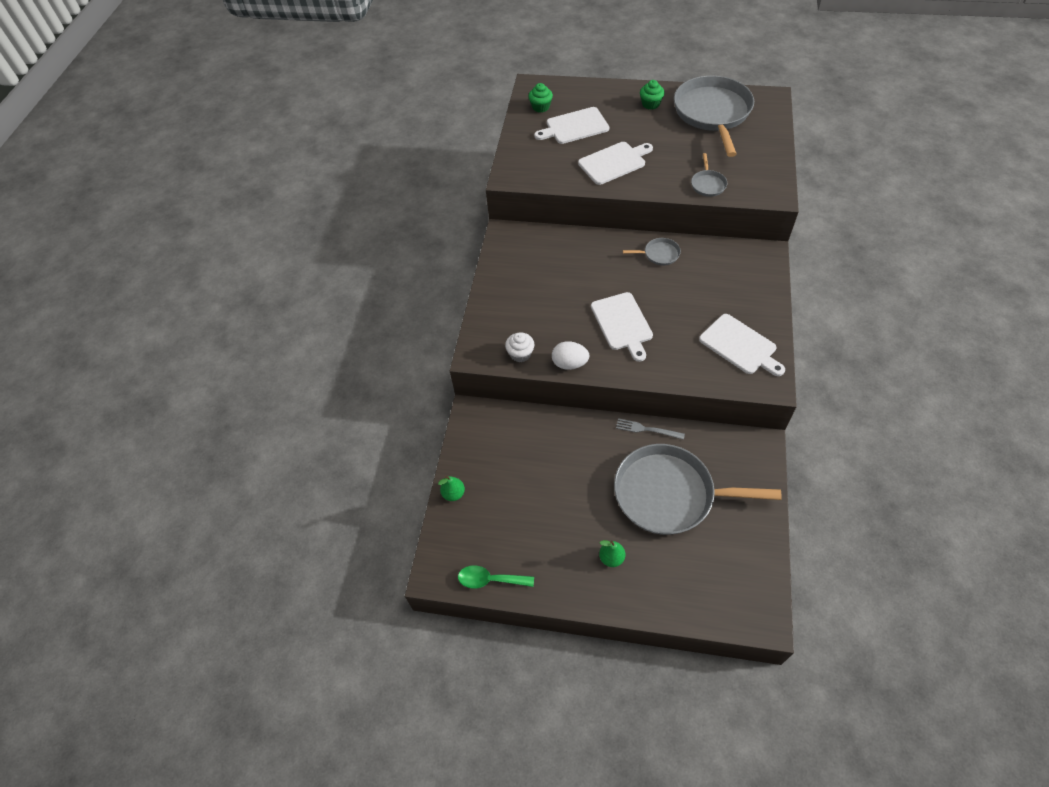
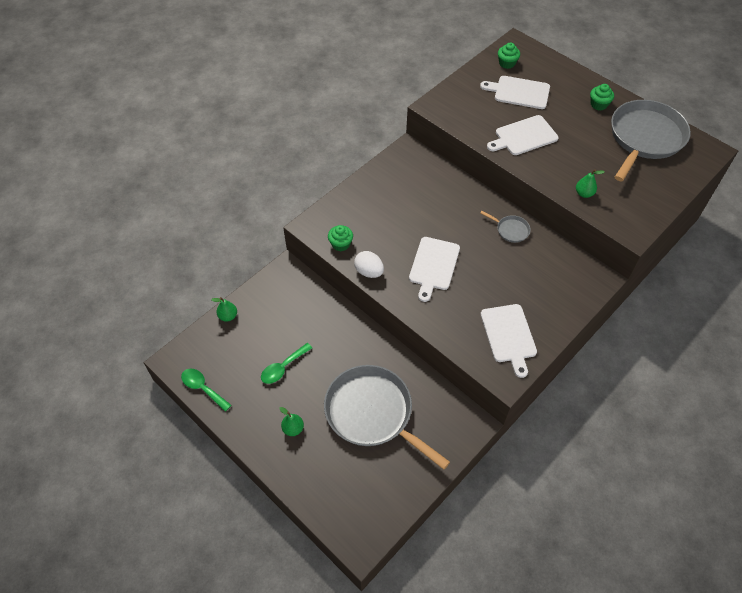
camera: 30 degrees right, 0 degrees up
white cupcake [505,333,535,362] -> green cupcake [328,225,353,251]
white cutting board [578,142,653,185] -> white cutting board turned 150 degrees clockwise [487,115,559,155]
grey fork [616,418,685,440] -> none
grey pan [691,153,727,197] -> green pear [576,169,604,198]
none -> green spoon [261,343,312,384]

